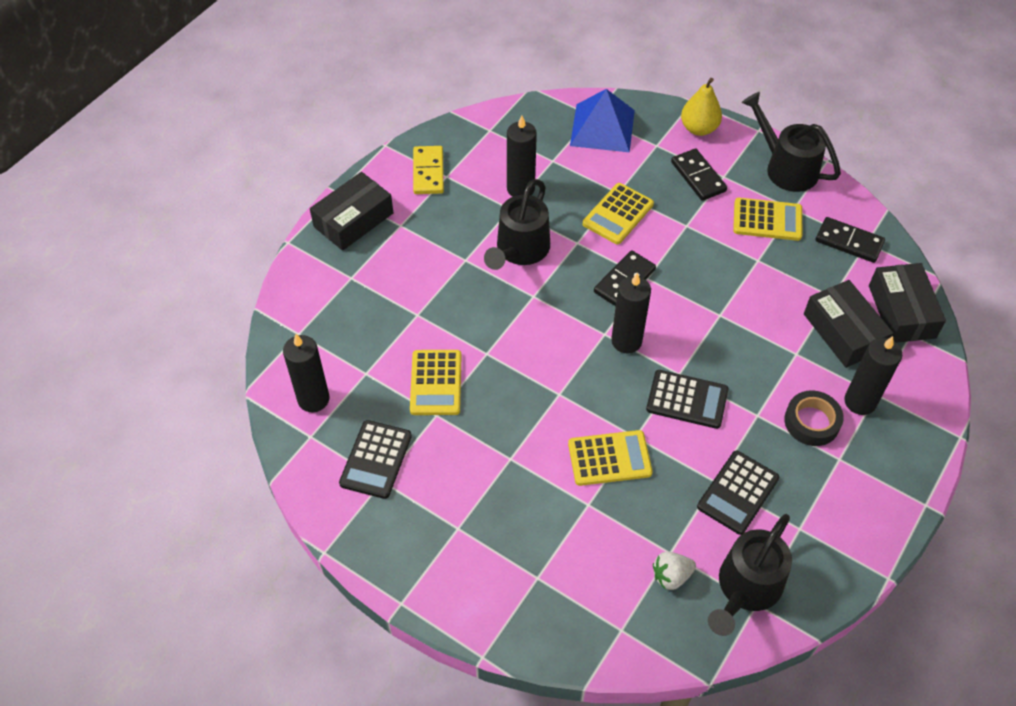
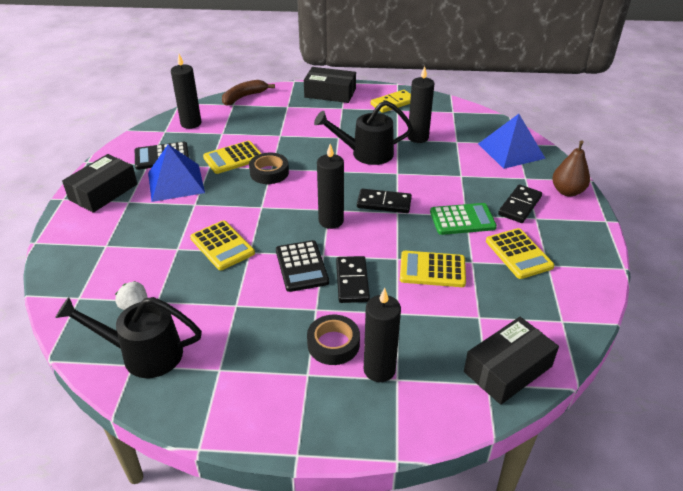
camera: 60 degrees right, 15 degrees down
yellow calculator [583,183,654,244] -> yellow calculator moved to [400,251,466,287]
yellow pear [681,78,722,136] -> brown pear [552,140,590,197]
black calculator [697,451,779,535] -> none
black watering can [741,92,841,192] -> none
black box [804,280,893,368] -> black box moved to [62,154,137,213]
black domino [816,217,885,263] -> black domino moved to [336,256,370,303]
none -> blue pyramid [148,144,205,202]
none -> brown banana [222,80,275,106]
none -> black tape [249,153,289,184]
none -> green calculator [430,203,497,235]

